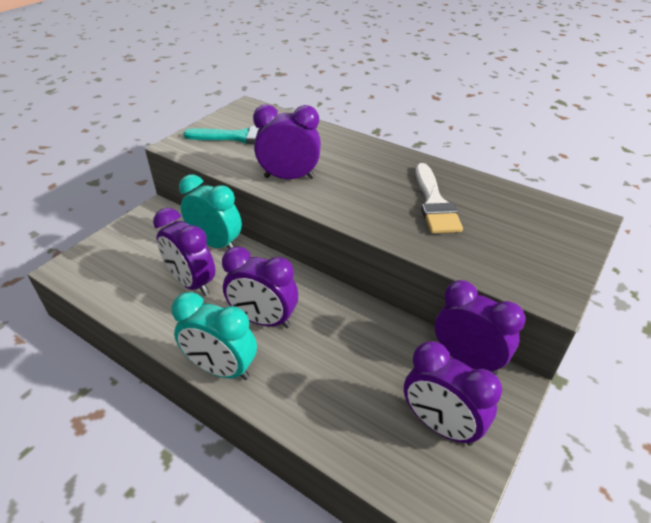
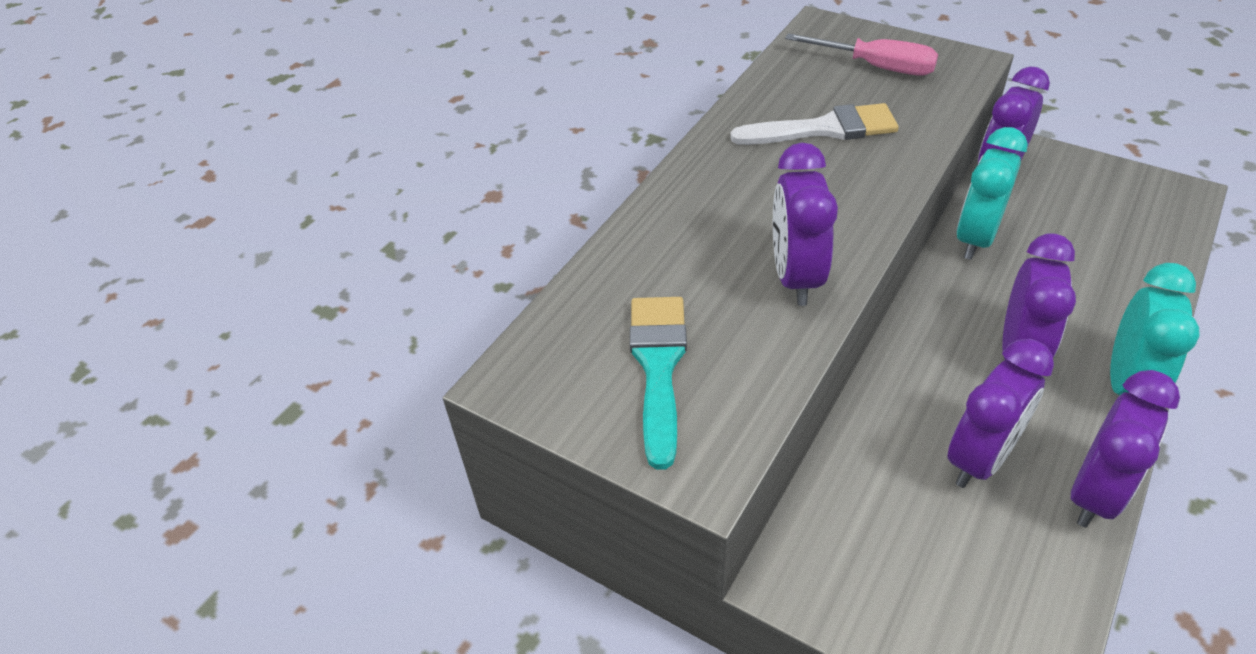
camera: 90 degrees left, 5 degrees up
turquoise clock [179,174,242,249] -> turquoise clock moved to [956,127,1028,260]
purple clock [404,341,502,446] -> purple clock moved to [1071,370,1180,527]
none -> pink screwdriver [785,33,938,76]

